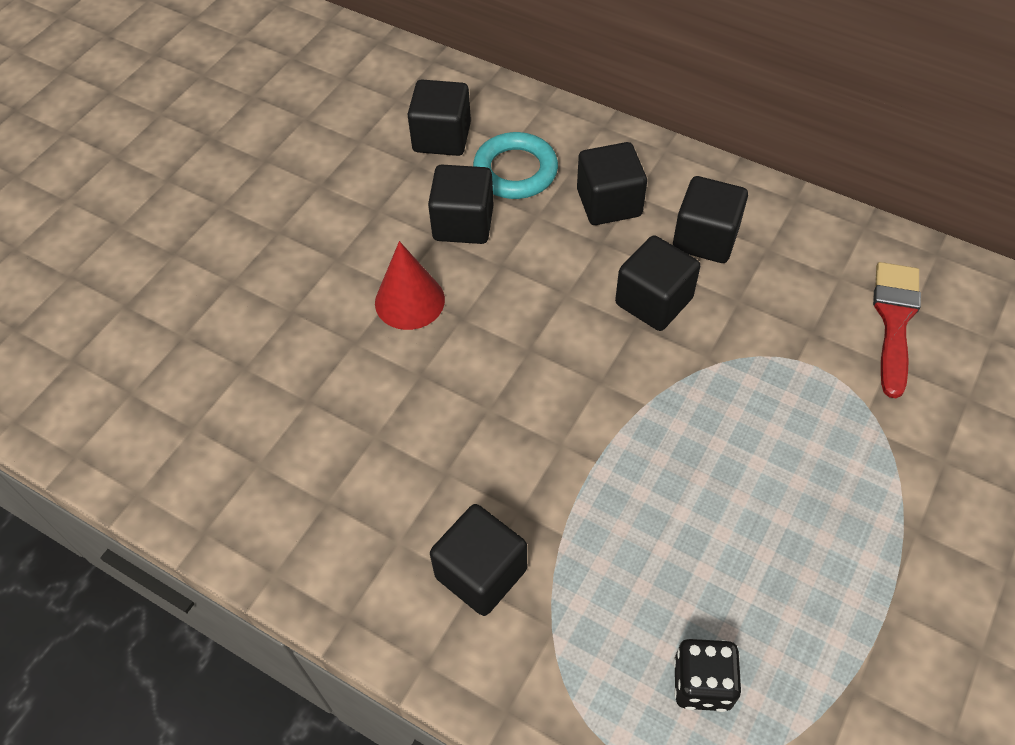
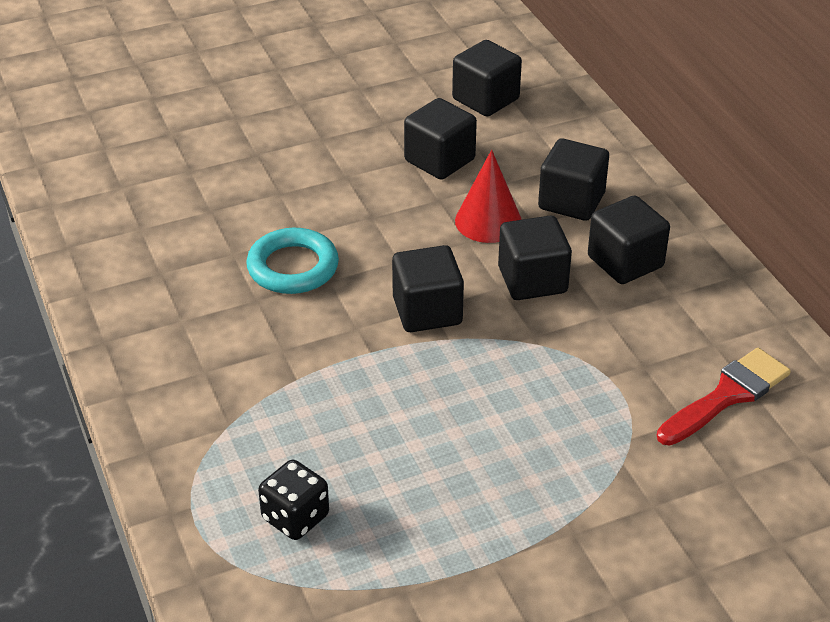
camera: 35 degrees right, 15 degrees down
red cone [375,241,445,330] -> red cone moved to [455,150,522,243]
black cube [430,504,527,616] -> black cube moved to [392,245,464,332]
turquoise ring [473,132,558,199] -> turquoise ring moved to [246,228,339,294]

